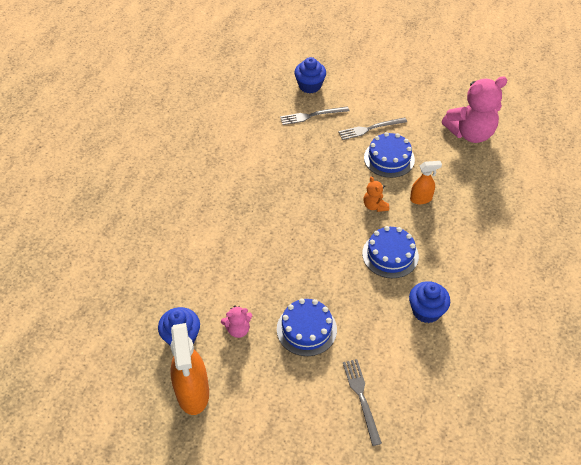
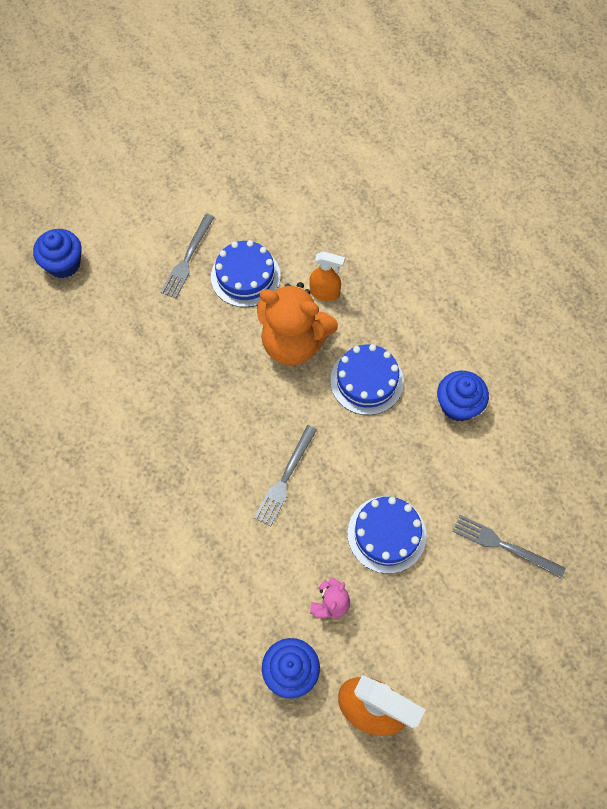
camera: 50 degrees left, 15 degrees up
grey fork [280,106,349,125] -> grey fork moved to [254,425,317,526]
orange teddy bear [364,176,389,212] -> orange teddy bear [257,282,338,366], size x2.15
orange spray bottle [410,161,442,204] -> orange spray bottle turned 75 degrees clockwise [309,251,345,301]
pink teddy bear [442,76,507,143] -> none

